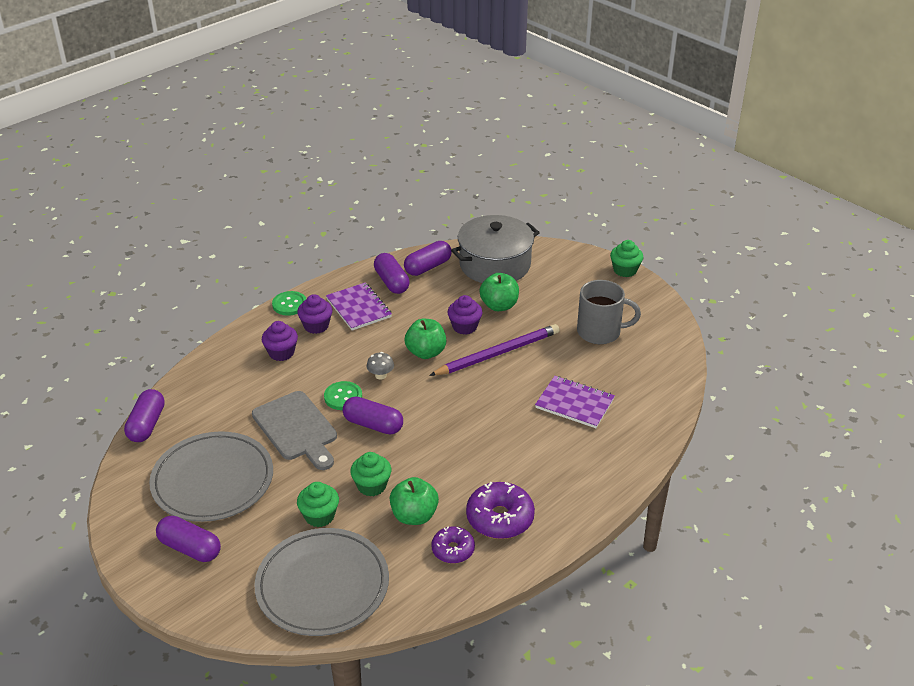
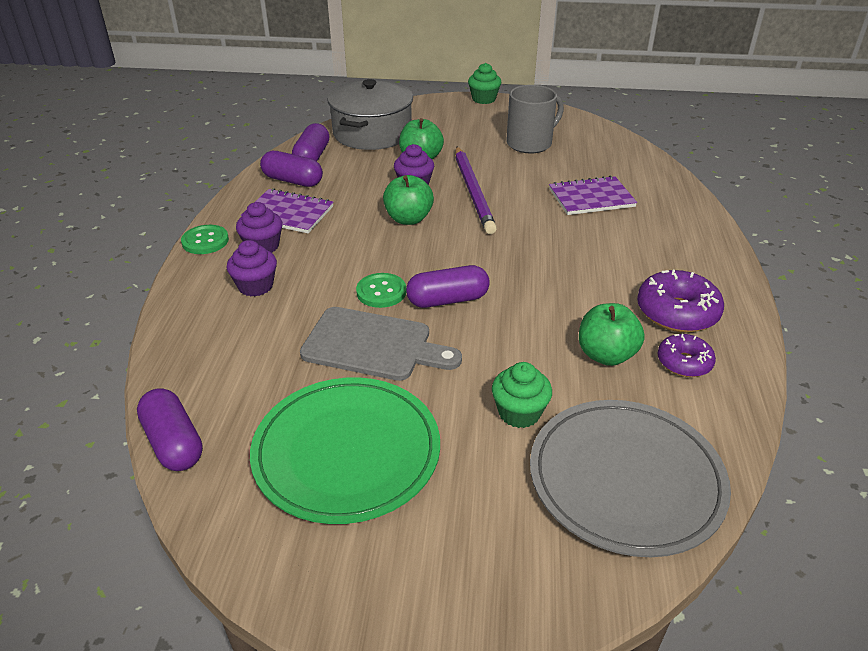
camera: 40 degrees left, 0 degrees up
grey plate [149,431,273,522] -> green plate [250,378,440,524]
purple capsule [156,516,221,562] -> none
green cupcake [350,452,391,496] -> none
grey mushroom [367,352,394,380] -> none
purple pencil [429,324,560,376] -> purple pencil turned 150 degrees clockwise [455,147,497,234]

